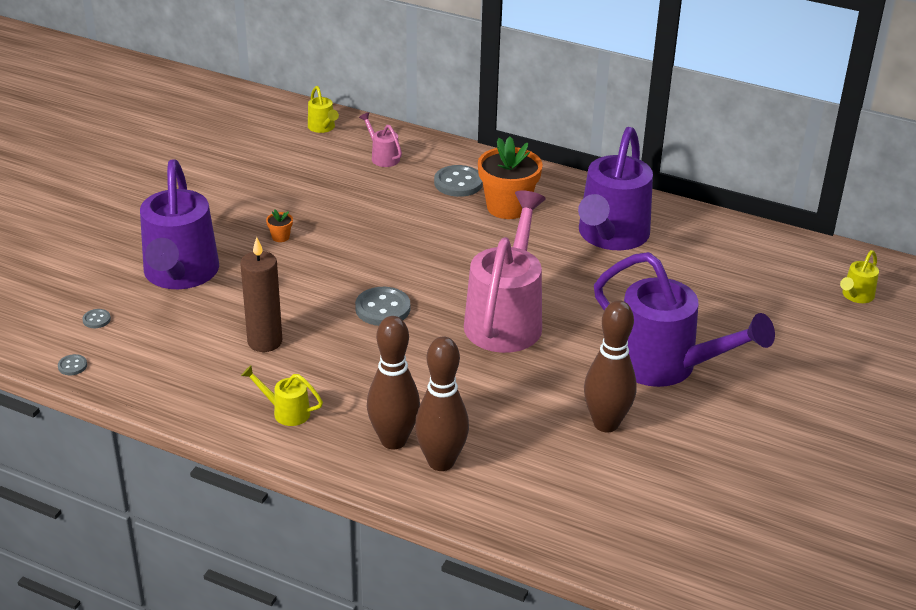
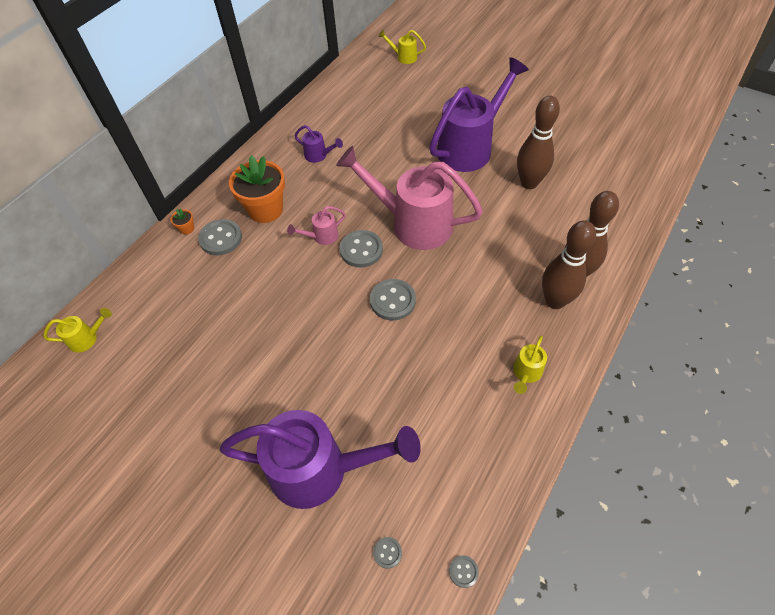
camera: 80 degrees left, 20 degrees up
brown candle [240,237,282,352] -> none
orange flower pot [266,209,293,242] -> orange flower pot moved to [171,209,194,235]
pink watering can [359,112,402,167] -> pink watering can moved to [287,206,346,245]
purple watering can [578,127,653,250] -> purple watering can [295,125,343,163], size x0.42
yellow watering can [840,250,879,303] -> yellow watering can turned 150 degrees clockwise [378,30,426,64]
none -> grey button [340,230,383,268]

